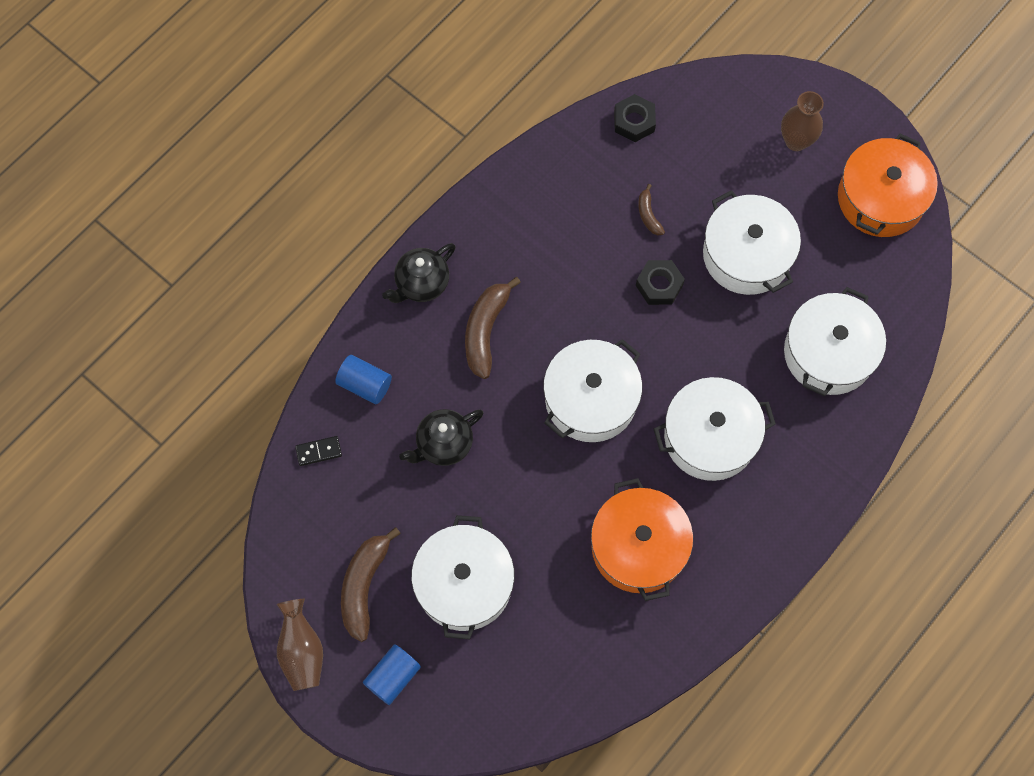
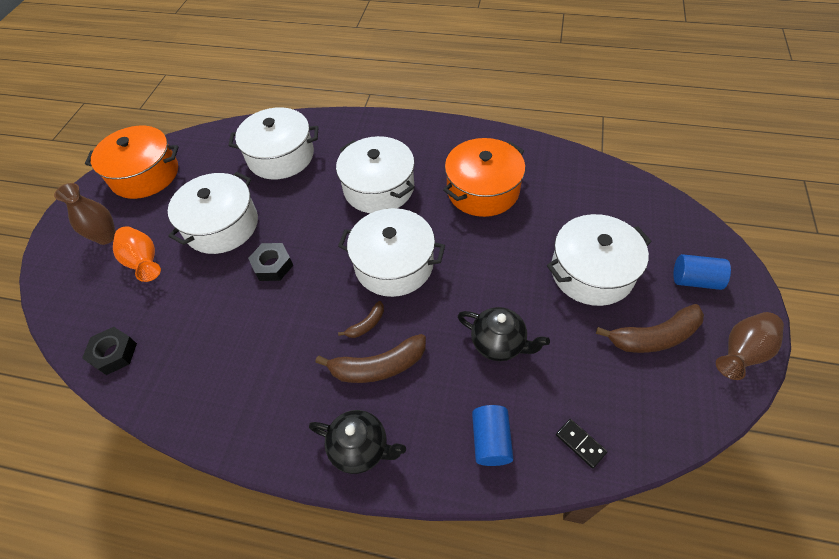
camera: 115 degrees left, 15 degrees down
brown banana [638,184,665,235] -> brown banana moved to [338,301,384,338]
none -> orange vase [113,226,161,282]

